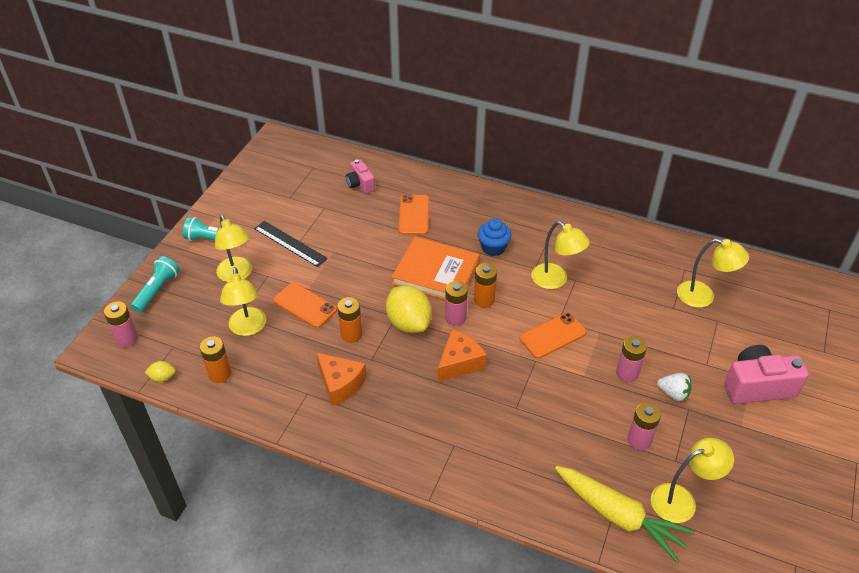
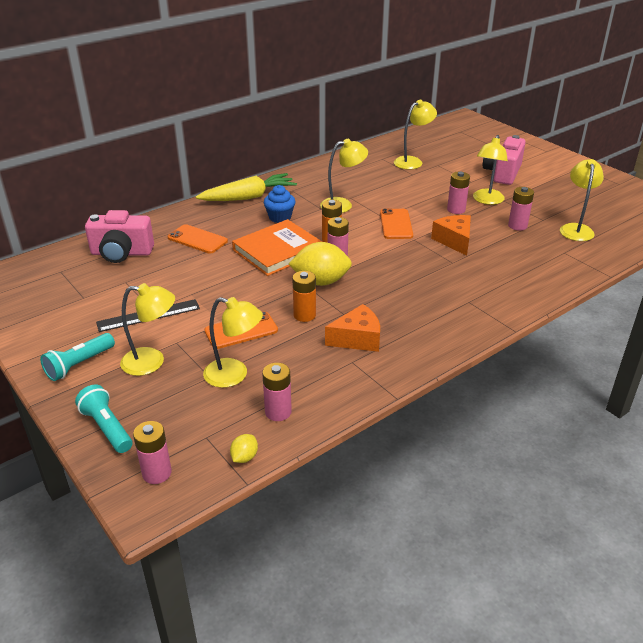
camera: 60 degrees left, 10 degrees down
orange battery [200,336,231,383] -> pink battery [262,363,292,421]
pink camera [346,159,375,194] -> pink camera [85,210,154,263], size x1.72
orange cheese [438,329,487,382] -> orange cheese moved to [431,215,471,256]
yellow carrot [555,466,694,562] -> yellow carrot moved to [196,173,297,201]
white strawberry [657,373,692,401] -> yellow lamp [473,135,508,205]

